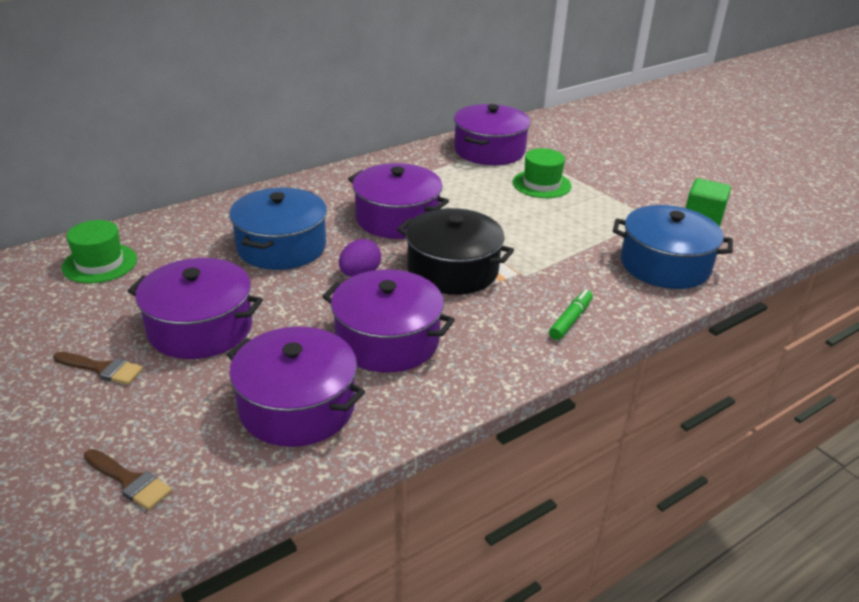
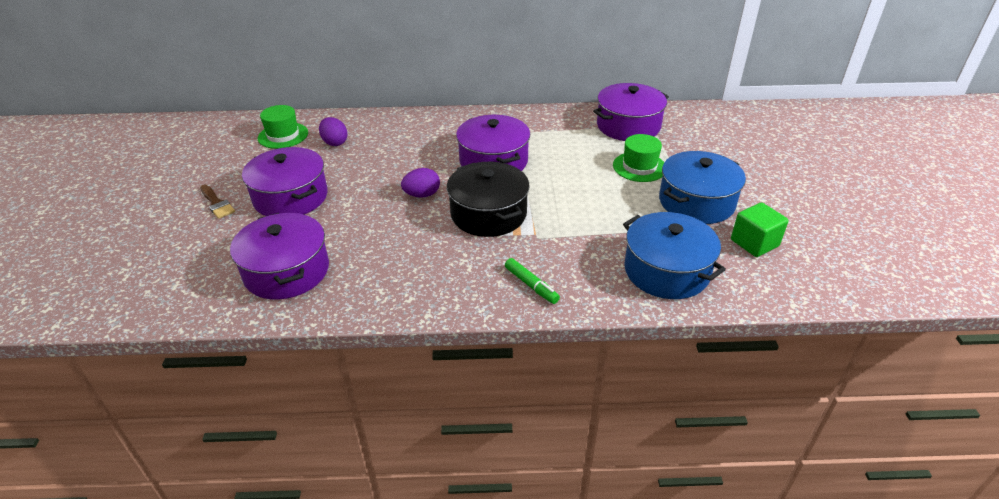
camera: 35 degrees right, 5 degrees up
brown brush [83,449,172,510] -> none
blue pot [230,187,327,270] -> blue pot moved to [659,151,746,224]
purple pot [322,270,455,372] -> none
green marker [549,289,593,340] -> green marker turned 75 degrees clockwise [505,258,560,304]
none -> purple egg [319,117,348,146]

